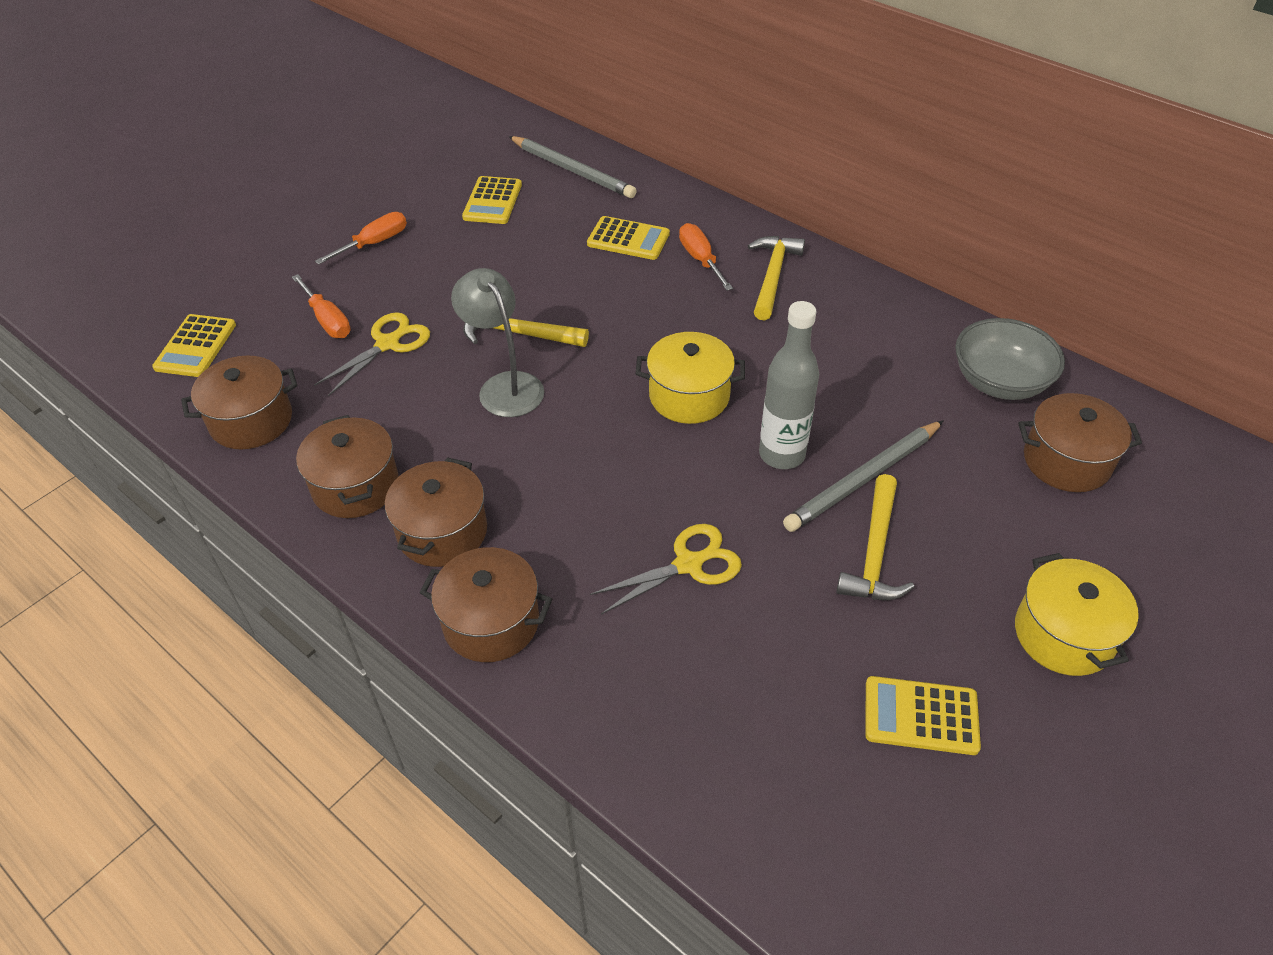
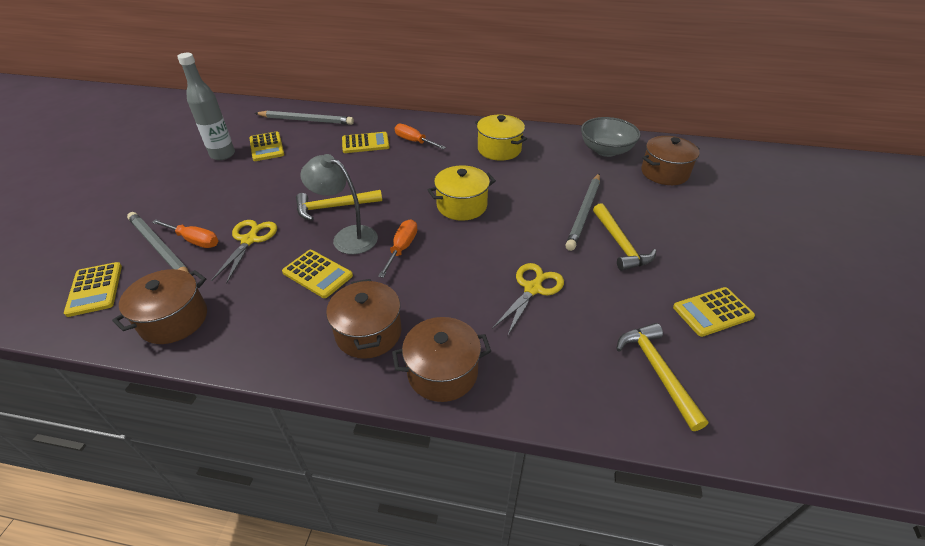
camera: 30 degrees left, 5 degrees down
brown pot [296,415,399,518] -> none
orange screwdriver [315,212,407,265] -> orange screwdriver moved to [378,219,417,278]
yellow hammer [748,236,805,320] -> yellow hammer moved to [616,323,708,431]
grey bottle [759,301,819,469] -> grey bottle moved to [177,53,235,160]
yellow pot [1015,553,1139,676] -> yellow pot moved to [475,114,527,161]
none -> grey pencil [127,212,189,273]
none -> yellow calculator [282,250,353,298]

